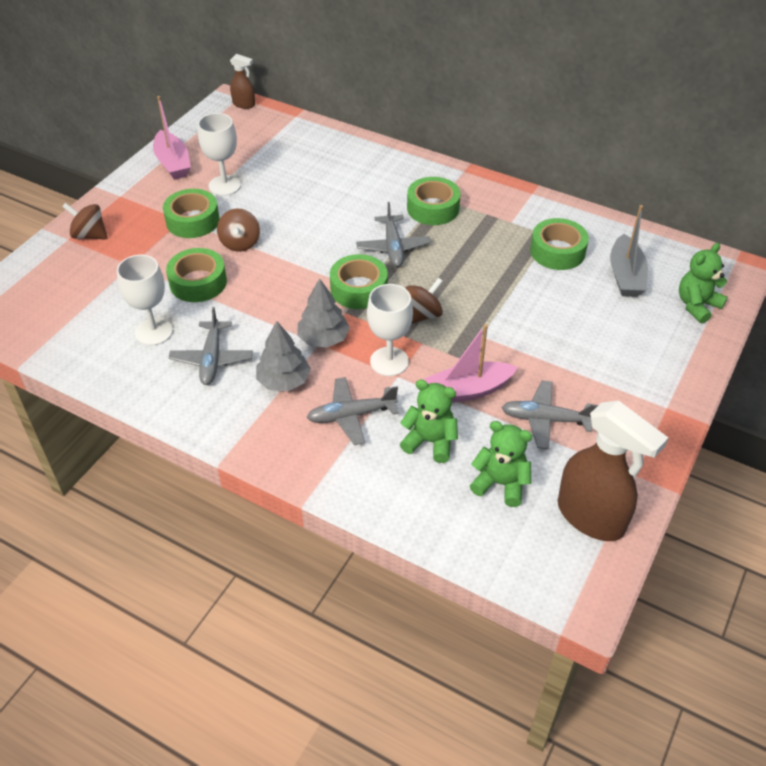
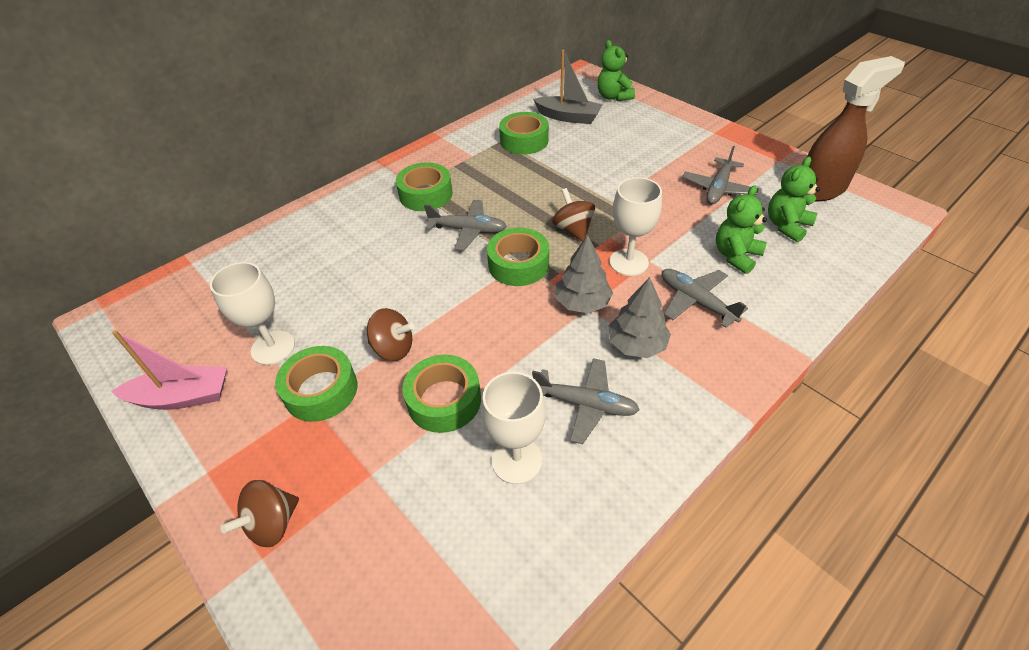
camera: 70 degrees left, 0 degrees up
brown spray bottle [230,54,255,109] -> none
grey plane [307,377,399,445] -> grey plane turned 135 degrees clockwise [662,269,748,328]
pink boat [424,324,518,403] -> none

